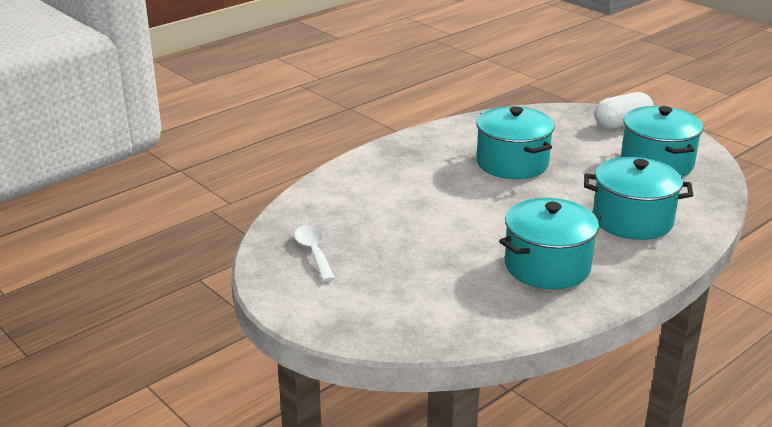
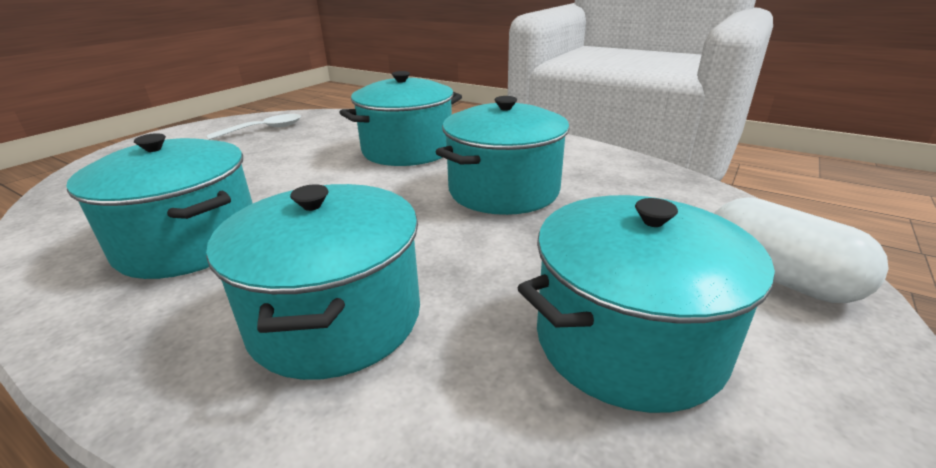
camera: 75 degrees right, 0 degrees up
none -> turquoise pot [339,71,462,166]

